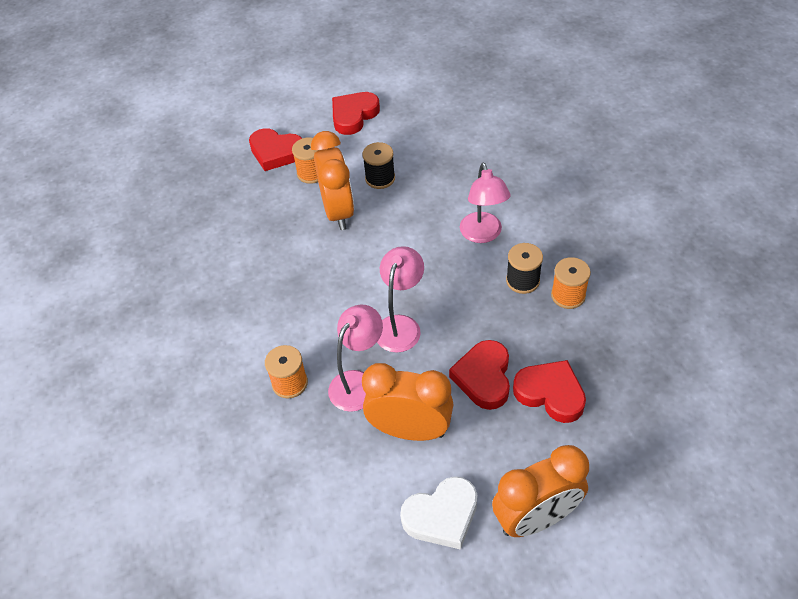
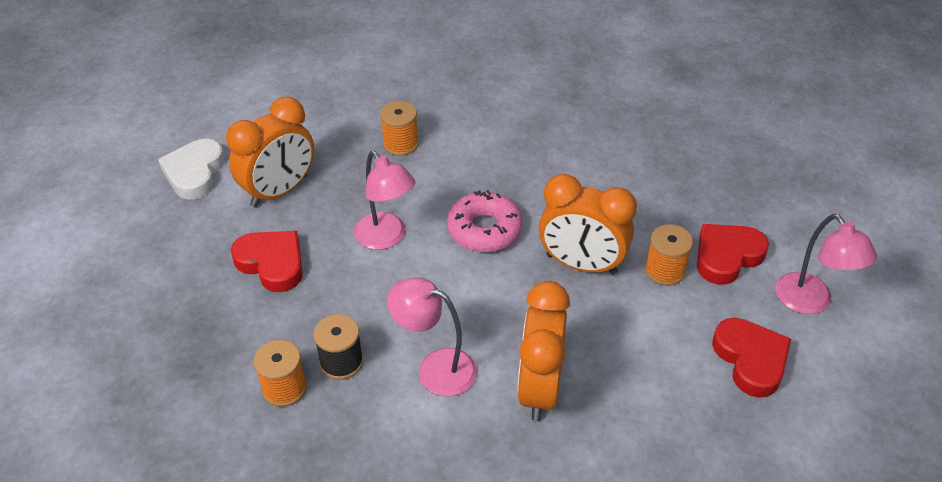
camera: 120 degrees right, 5 degrees down
pink lamp [328,305,383,412] -> pink lamp moved to [776,214,877,314]
black spool [362,142,395,189] -> none
orange clock [492,445,589,537] -> orange clock moved to [517,281,570,421]
red heart [513,360,586,423] -> none
none -> pink donut [447,190,523,252]

